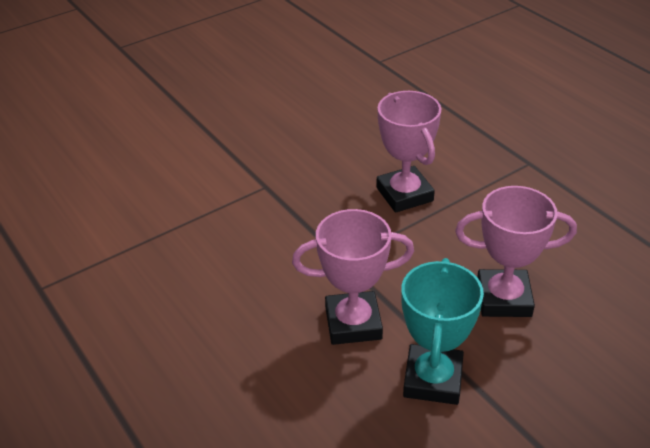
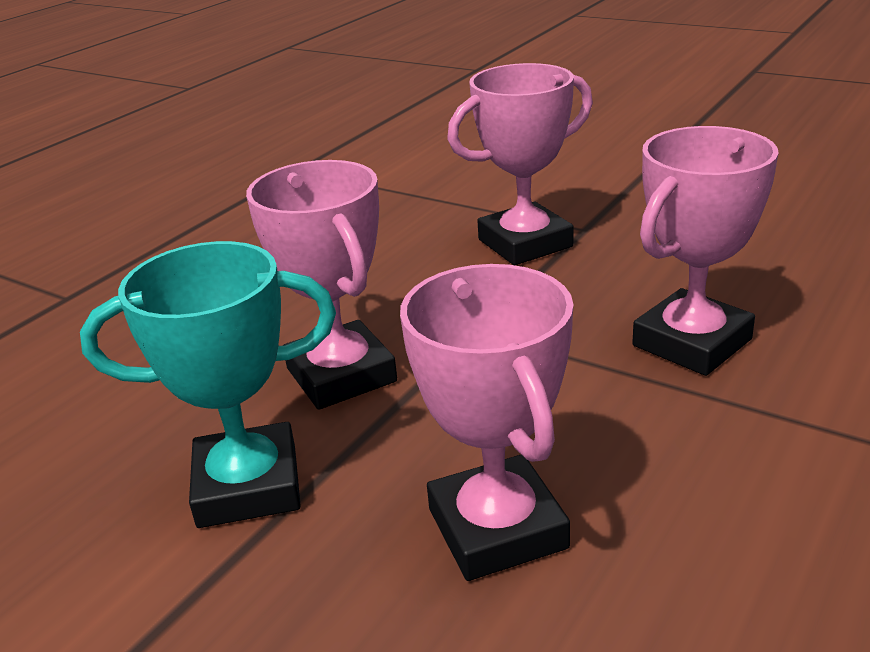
camera: 70 degrees right, 10 degrees down
none -> pink trophy [447,63,593,265]

